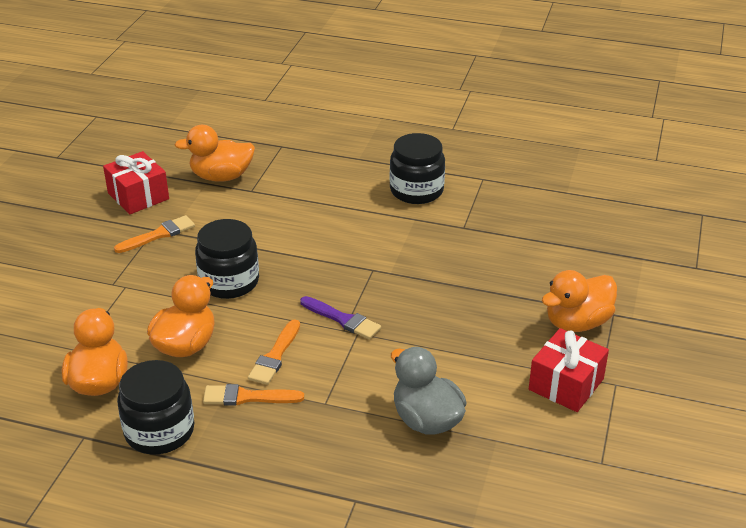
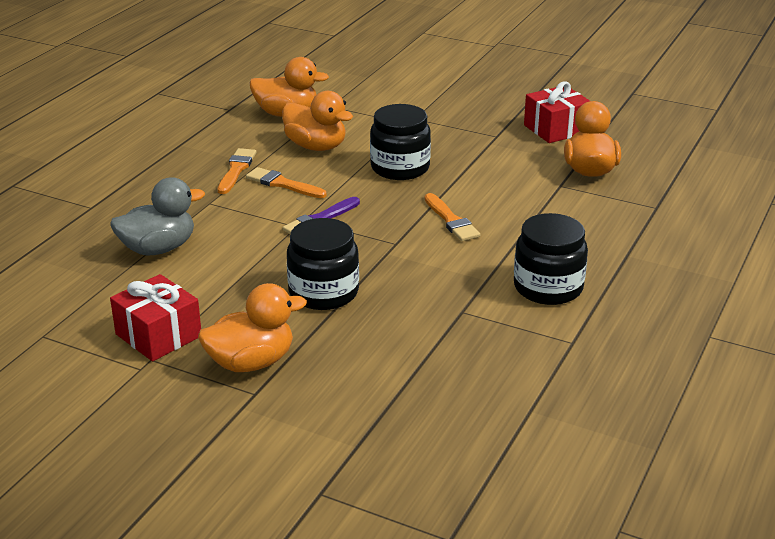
camera: 100 degrees right, 5 degrees down
orange brush [114,215,195,253] -> orange brush moved to [425,193,480,241]
black jar [117,360,194,454] -> black jar moved to [287,218,359,310]
orange duck [542,270,617,332] -> orange duck turned 90 degrees clockwise [198,283,307,372]

